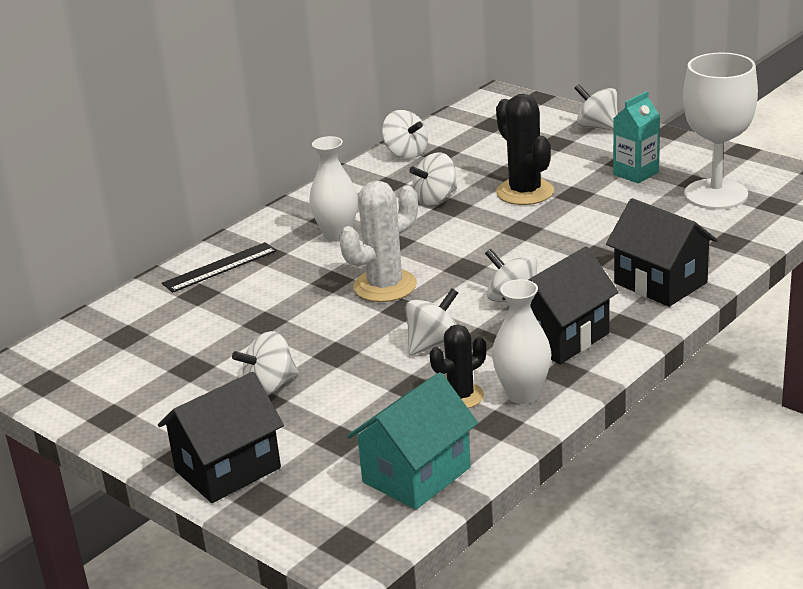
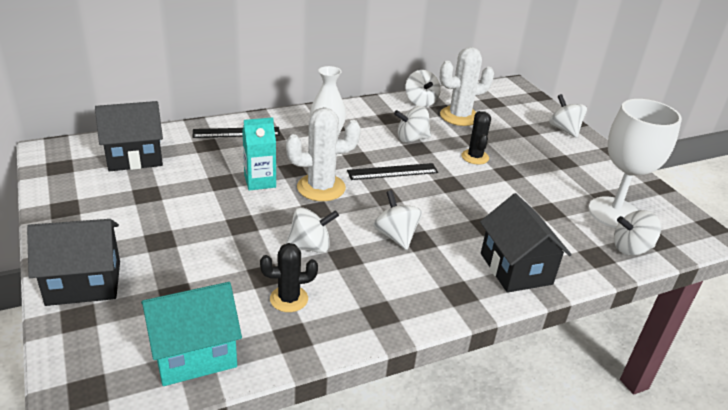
camera: 20 degrees right, 5 degrees up
white spinning top [232,331,299,395] -> white spinning top moved to [614,210,661,256]
white vase [492,279,551,404] -> none
black cactus [496,94,554,205] -> black cactus [461,111,491,165], size x0.63
black house [502,246,619,364] -> black house moved to [95,101,163,171]
turquoise carton [613,91,660,184] -> turquoise carton moved to [242,117,276,191]
none -> black ruler [347,163,438,180]
none -> white cactus [440,47,494,126]

